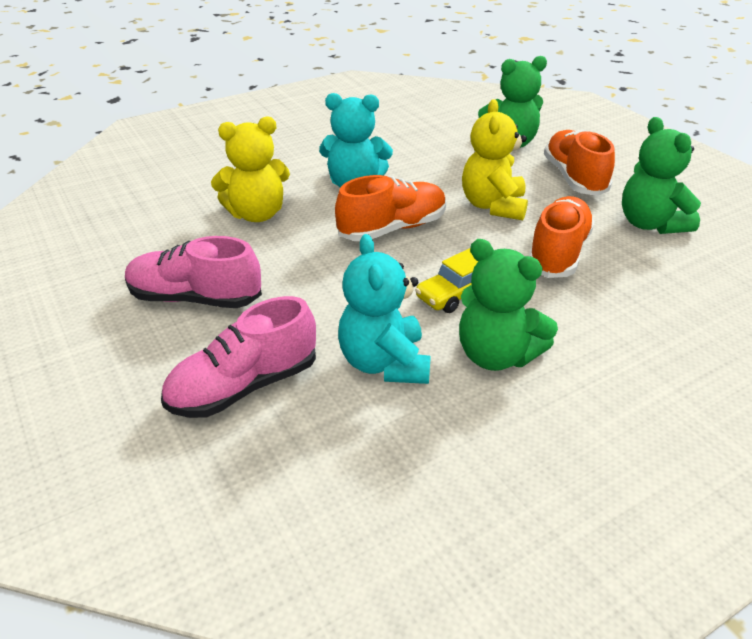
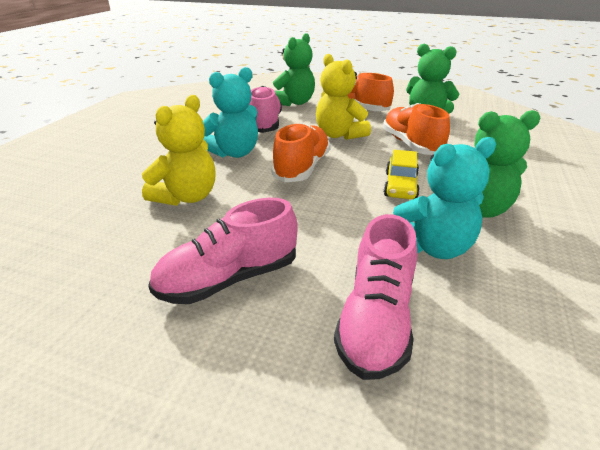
camera: 40 degrees left, 5 degrees down
turquoise teddy bear [338,234,431,384] -> turquoise teddy bear turned 60 degrees counterclockwise [393,137,496,259]
none -> pink shoe [249,86,282,133]

